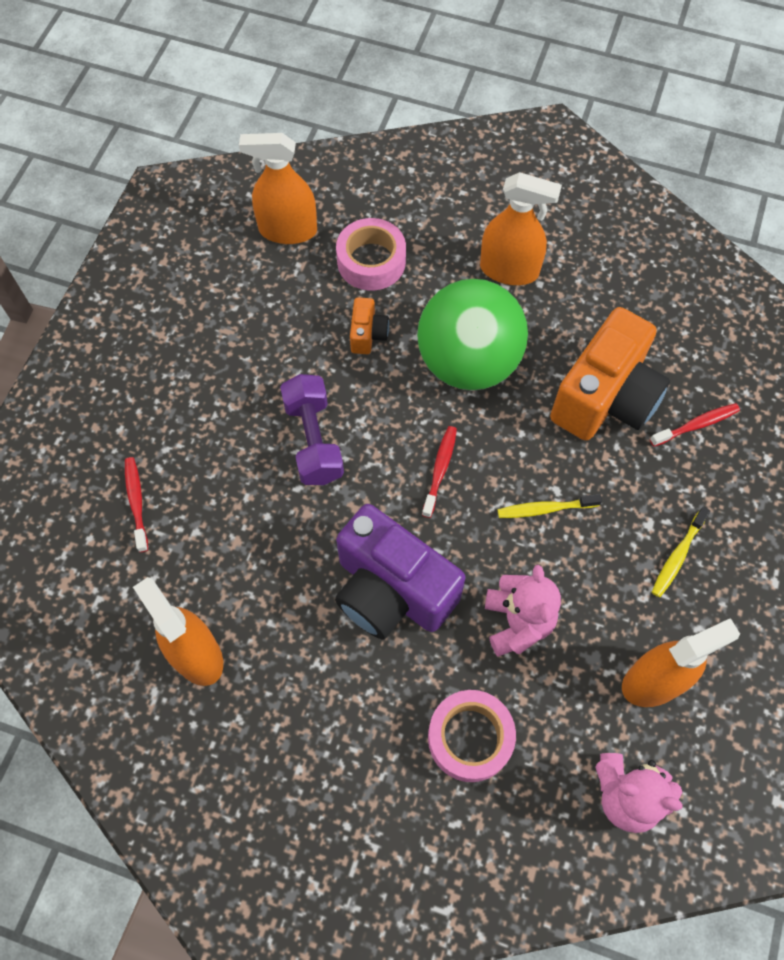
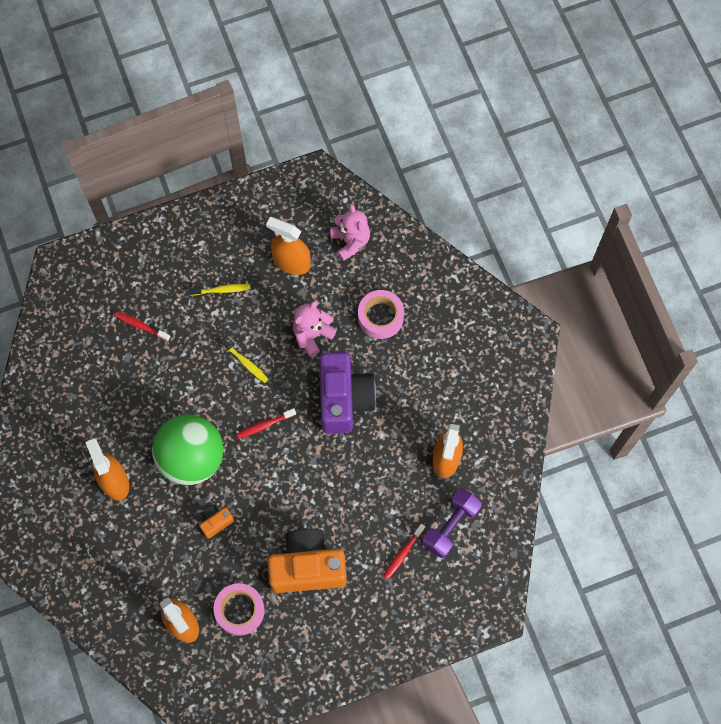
camera: 130 degrees left, 5 degrees up
purple dumbbell [280,374,344,485] -> purple dumbbell moved to [422,488,482,558]
pink tape [336,218,406,290] -> pink tape moved to [214,583,265,636]
orange camera [550,307,670,441] -> orange camera moved to [268,529,347,593]

